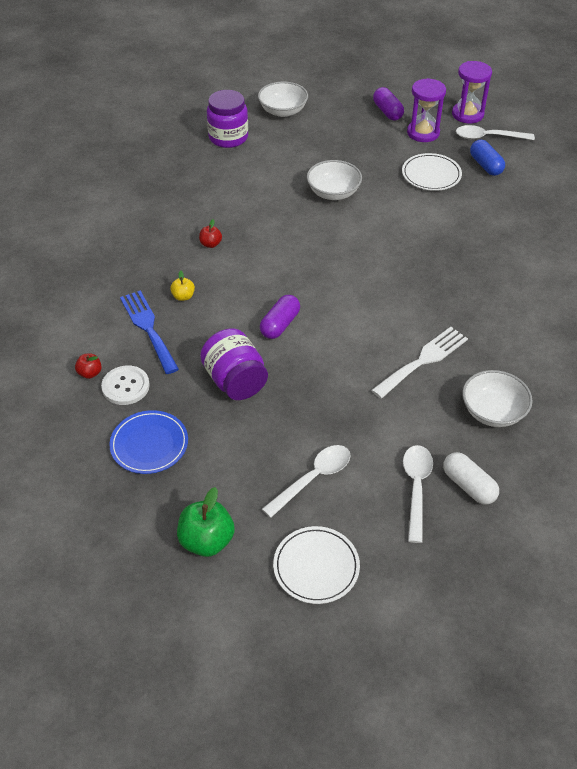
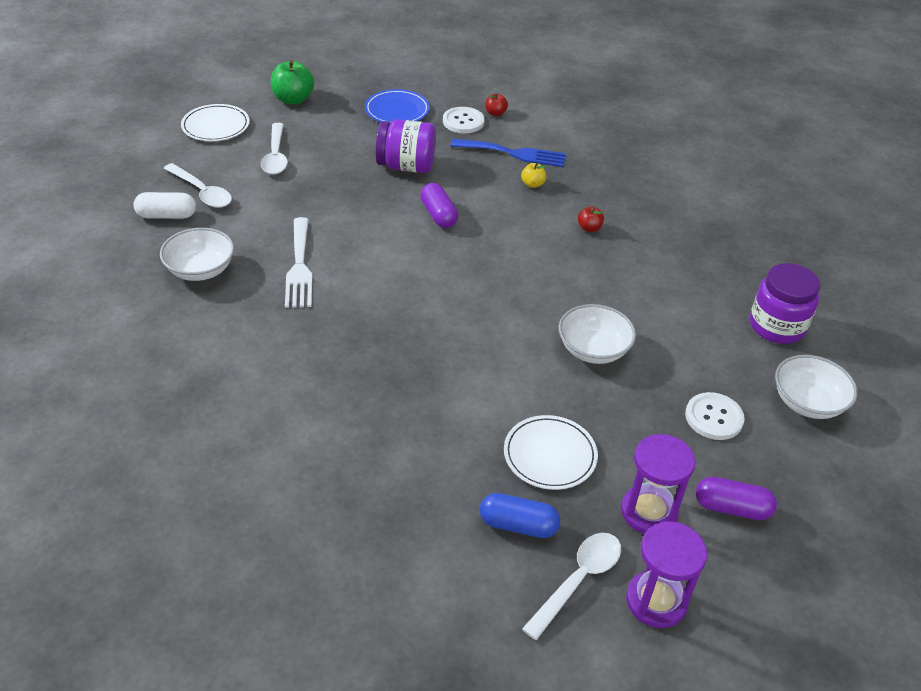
camera: 125 degrees right, 5 degrees down
none -> white button [685,392,745,440]

